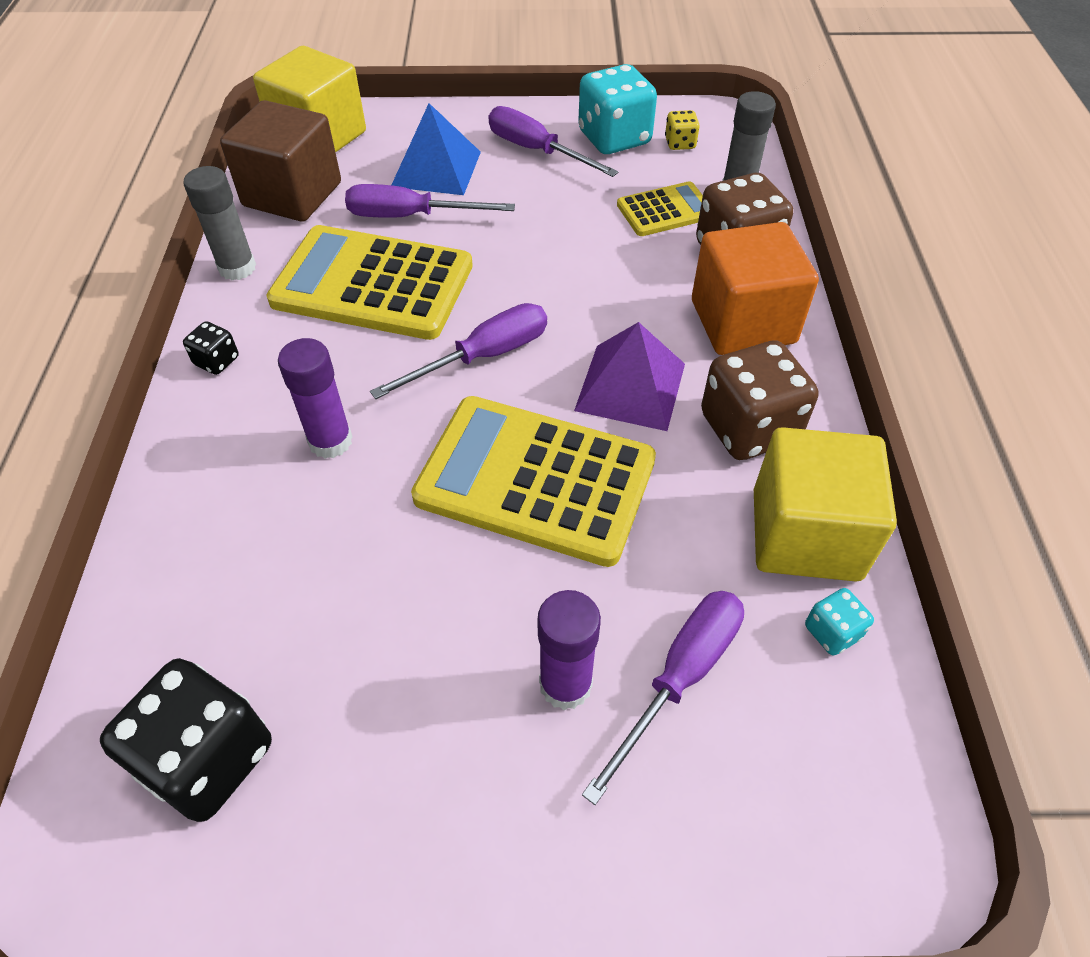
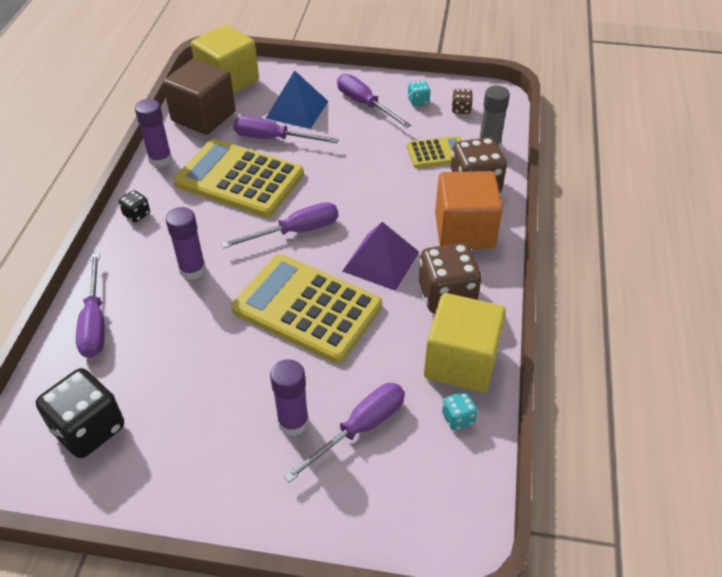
camera: 10 degrees right, 5 degrees down
grey glue stick [183,166,256,280] -> purple glue stick [135,99,172,167]
turquoise dice [578,64,657,154] -> turquoise dice [408,80,431,107], size x0.47
yellow dice [665,110,700,150] -> brown dice [452,89,473,114]
none -> purple screwdriver [76,253,105,358]

